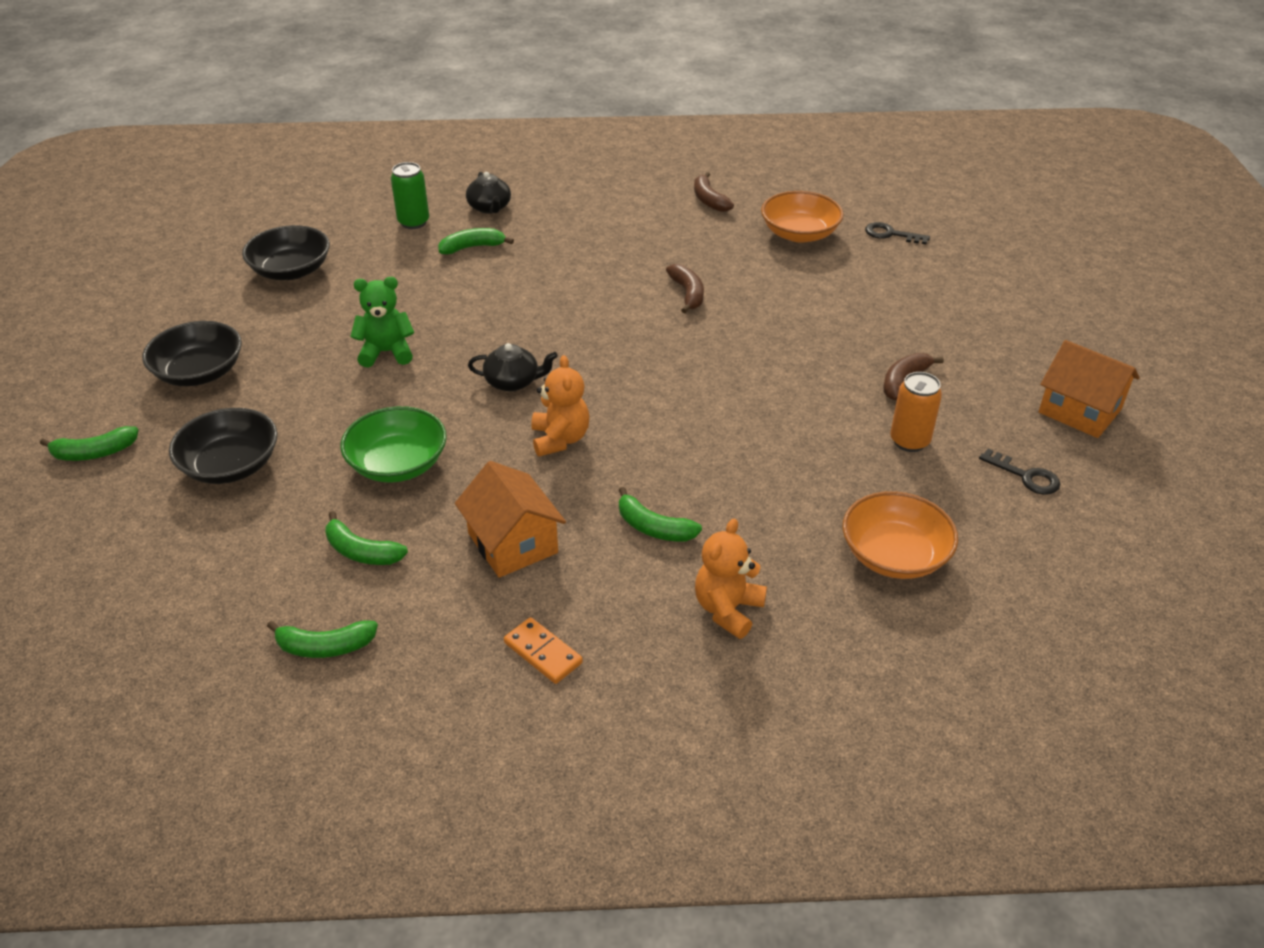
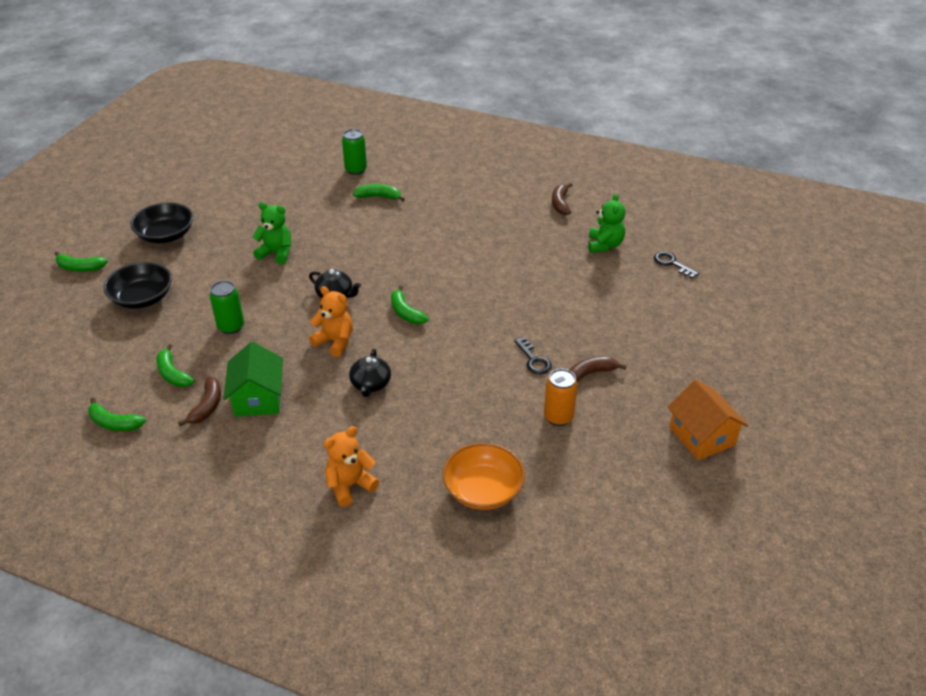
camera: 25 degrees right, 0 degrees up
black bowl [242,225,330,280] -> none
green bowl [340,406,447,483] -> green can [210,281,244,334]
orange house [455,461,566,578] -> green house [223,342,283,417]
black teapot [466,172,511,214] -> black teapot moved to [349,349,391,397]
orange domino [504,617,583,684] -> none
orange teddy bear [531,355,589,456] -> orange teddy bear turned 75 degrees counterclockwise [309,286,353,357]
green banana [619,487,702,542] -> green banana moved to [391,285,429,324]
brown banana [666,264,704,313] -> brown banana moved to [178,377,221,426]
orange bowl [761,191,844,243] -> green teddy bear [588,193,626,253]
black key [979,449,1060,495] -> black key moved to [514,337,552,375]

